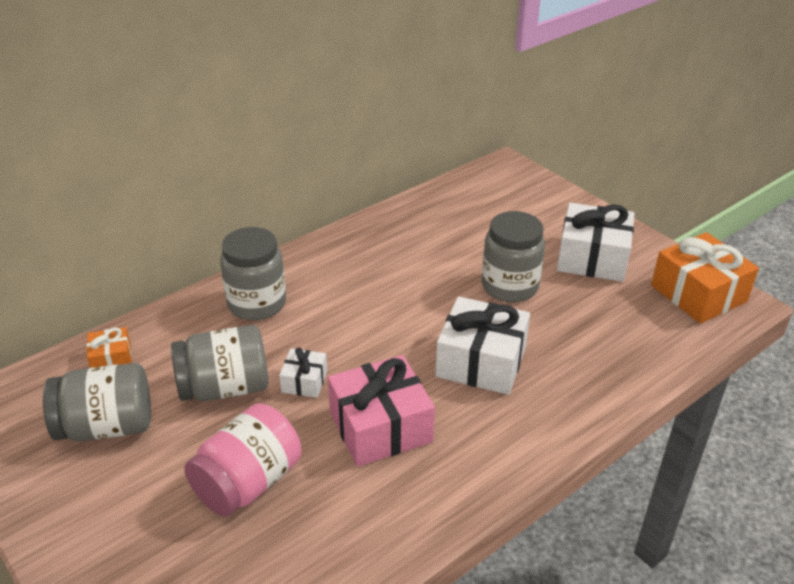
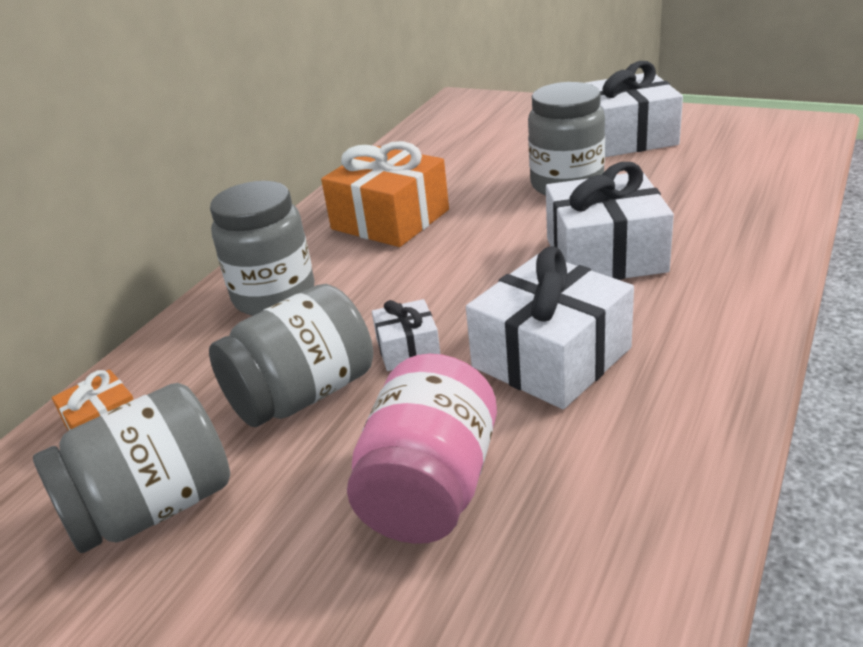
camera: 20 degrees left, 5 degrees down
pink gift [328,355,435,467] -> white gift [466,246,634,409]
orange gift [651,232,759,324] -> orange gift moved to [321,141,449,247]

